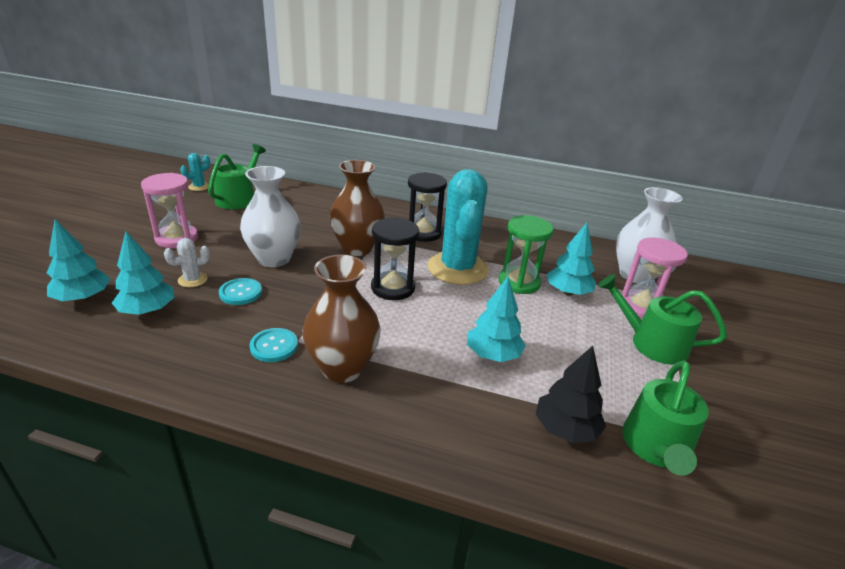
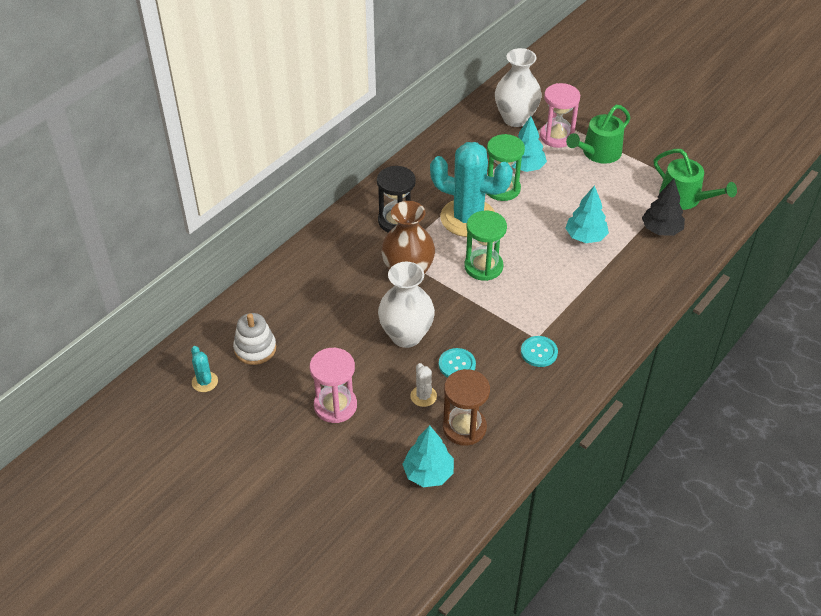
camera: 65 degrees left, 15 degrees up
turquoise tree [112,231,174,315] -> brown hourglass [443,369,490,446]
green watering can [208,144,266,209] -> white stacking toy [233,313,276,365]
brown vase [302,255,381,383] -> none
black hourglass [371,217,419,300] -> green hourglass [464,211,507,281]

